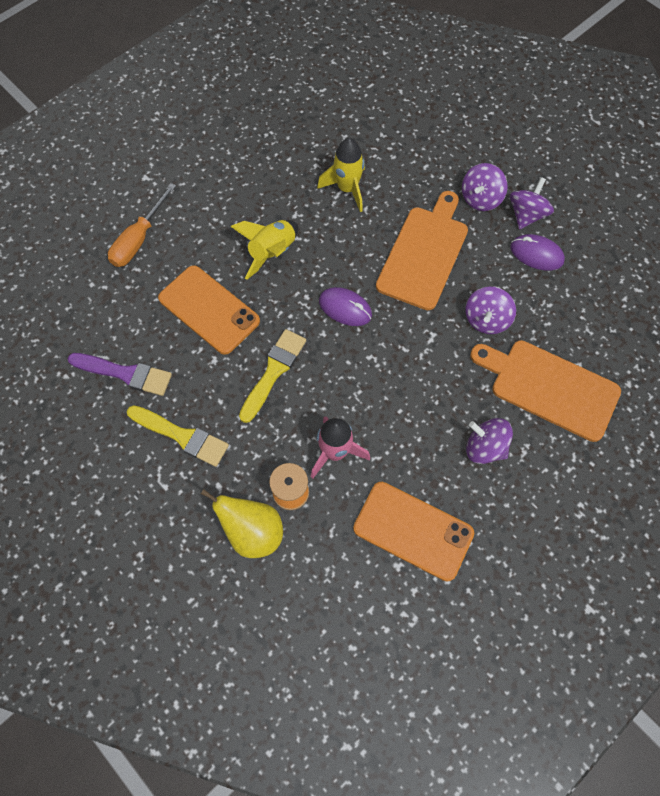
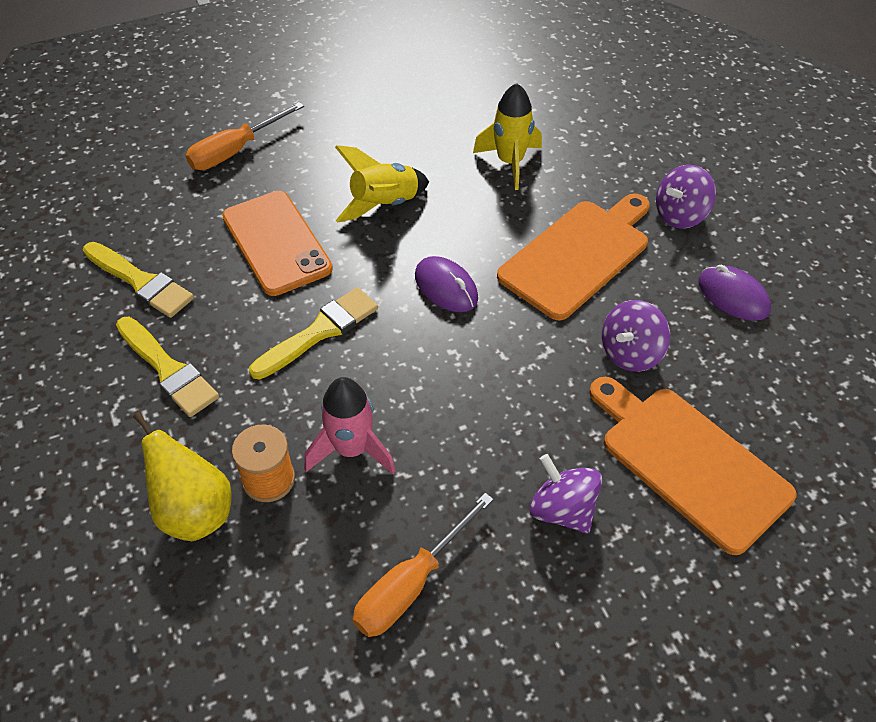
camera: 20 degrees right, 15 degrees down
purple brush [68,353,172,396] -> yellow brush [83,242,194,318]
orange phone [353,482,474,582] -> orange screwdriver [353,493,494,637]
purple spinning top [510,177,554,230] -> none

